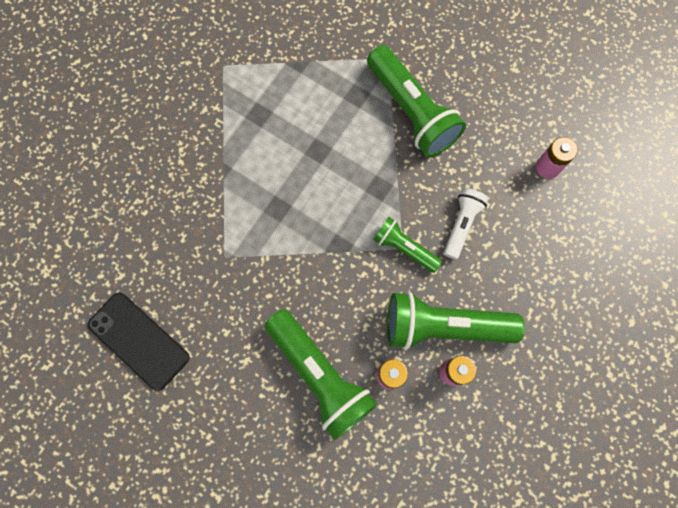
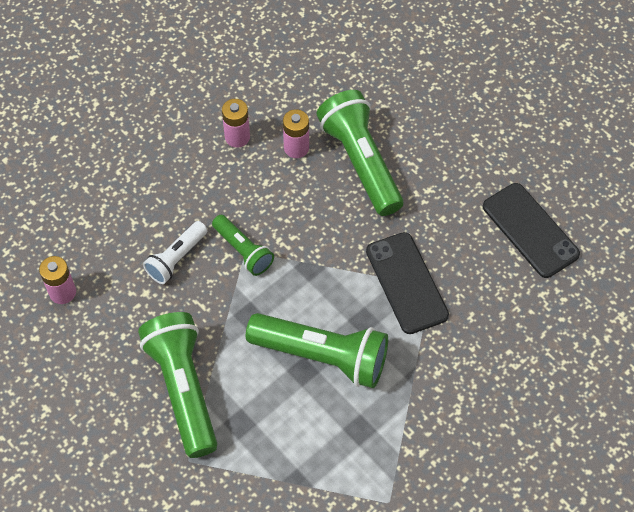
camera: 165 degrees left, 15 degrees down
green flashlight [387,292,525,350] -> green flashlight moved to [246,313,388,388]
none -> black phone [366,232,449,334]

